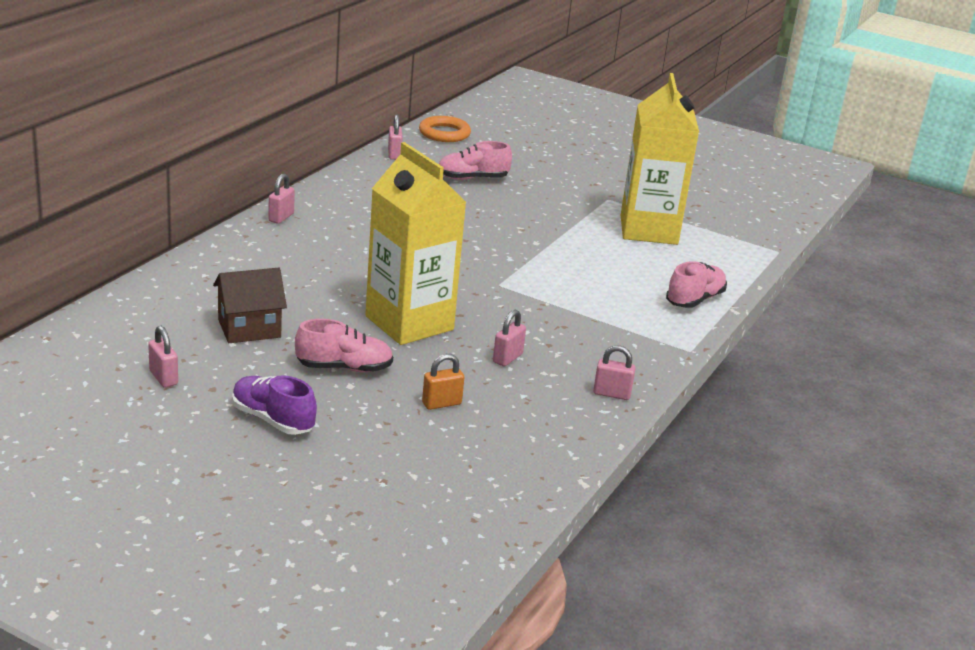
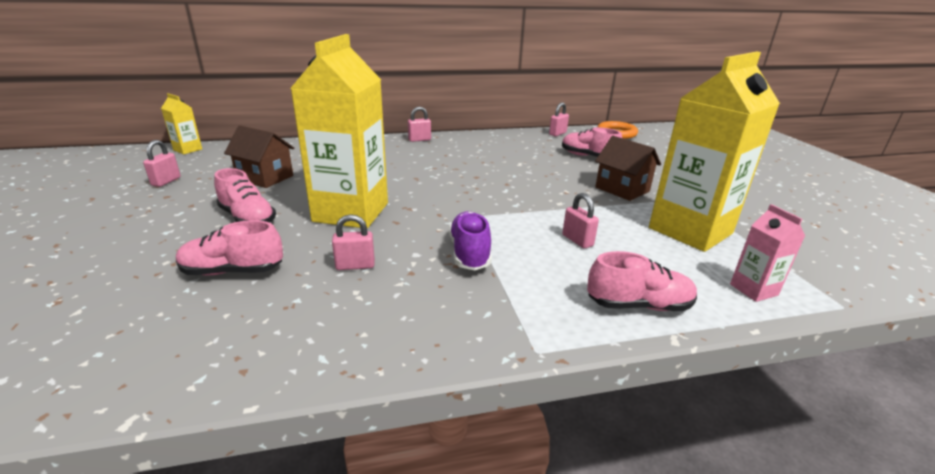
camera: 50 degrees right, 0 degrees up
purple shoe [232,376,317,435] -> purple shoe moved to [449,211,492,270]
orange padlock [422,354,465,410] -> pink shoe [176,220,283,275]
pink padlock [593,345,636,400] -> pink padlock moved to [562,193,599,249]
none -> yellow carton [161,93,202,154]
none -> brown house [595,136,661,201]
none -> pink carton [730,204,805,302]

